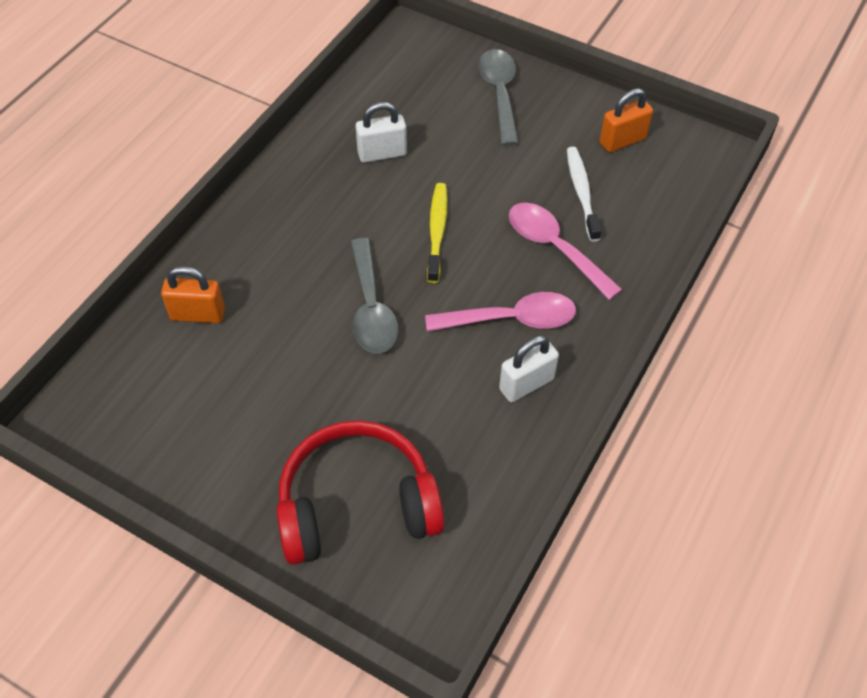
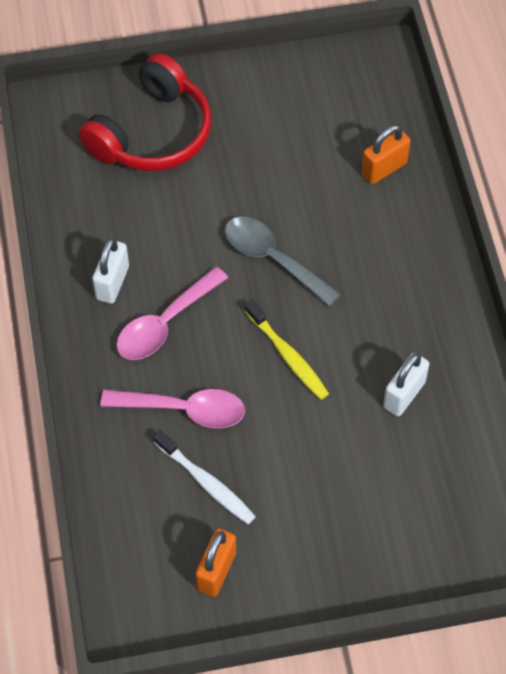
camera: 140 degrees right, 5 degrees up
grey spoon [478,49,519,146] -> none

